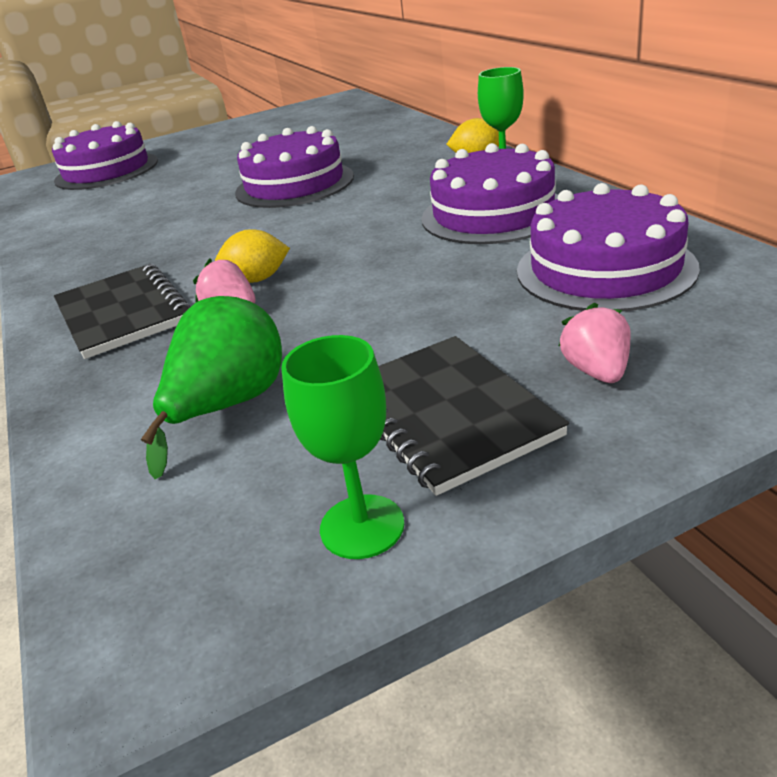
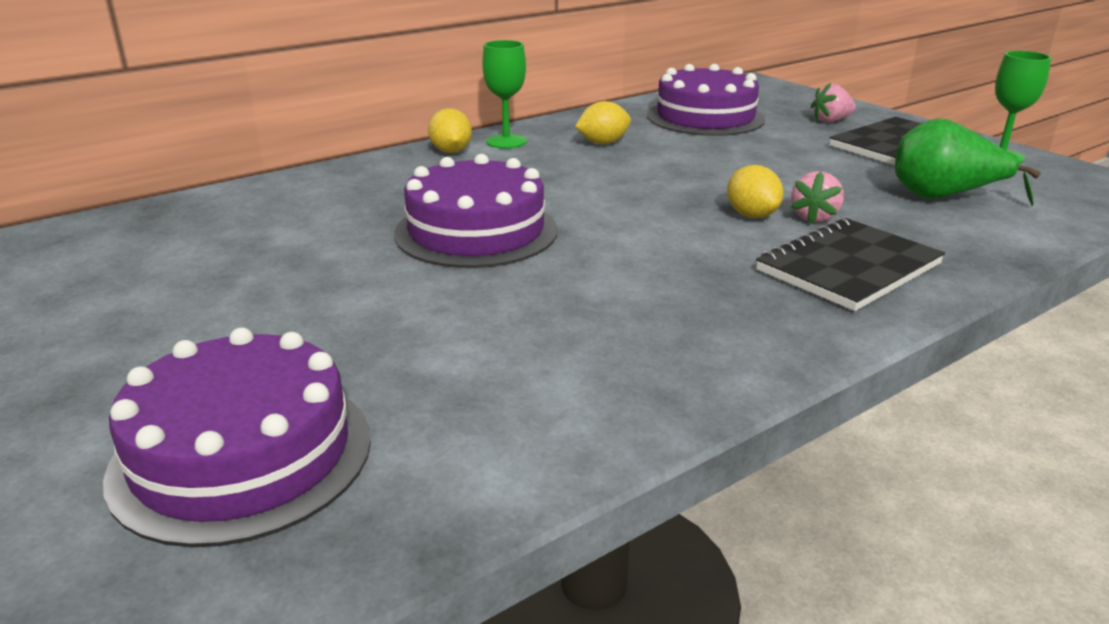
camera: 105 degrees left, 5 degrees down
purple cake [422,143,558,244] -> yellow lemon [575,101,631,144]

